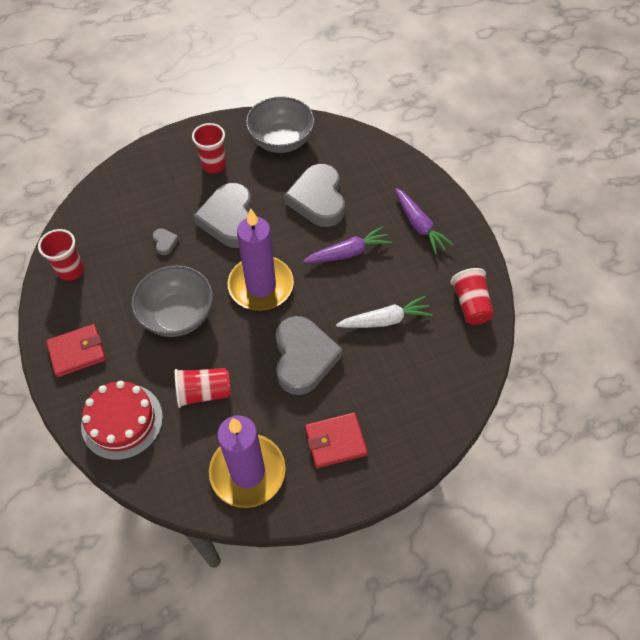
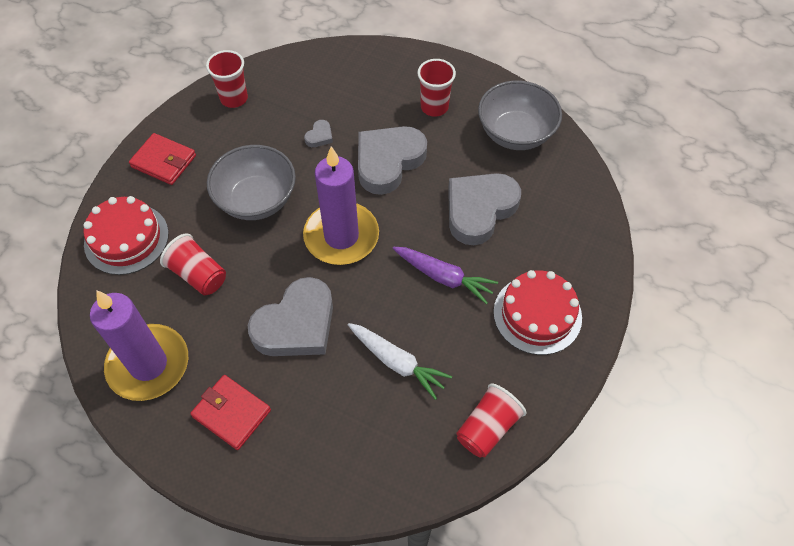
camera: 50 degrees right, 0 degrees up
purple carrot [395,188,454,255] -> red cake [494,270,582,355]

